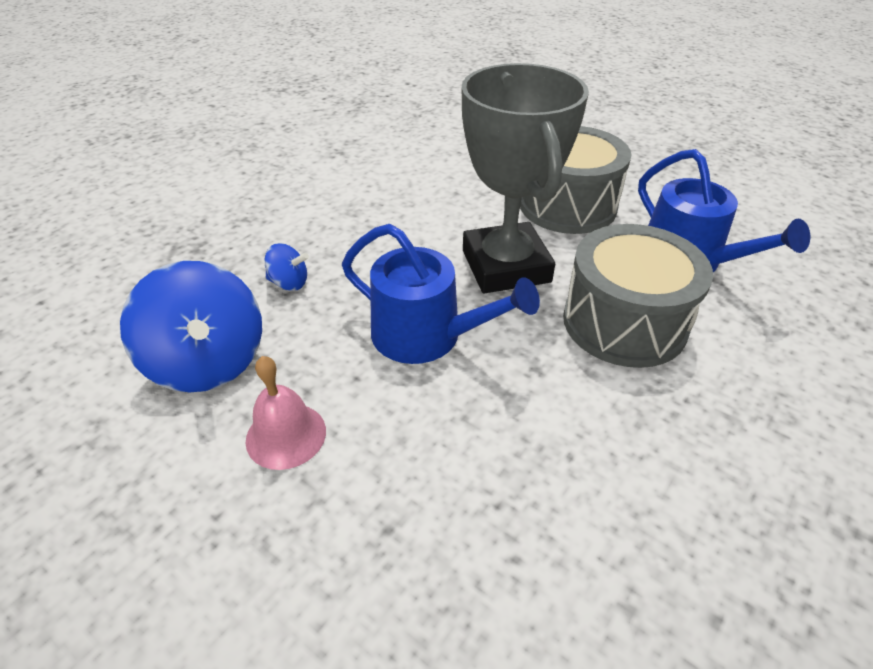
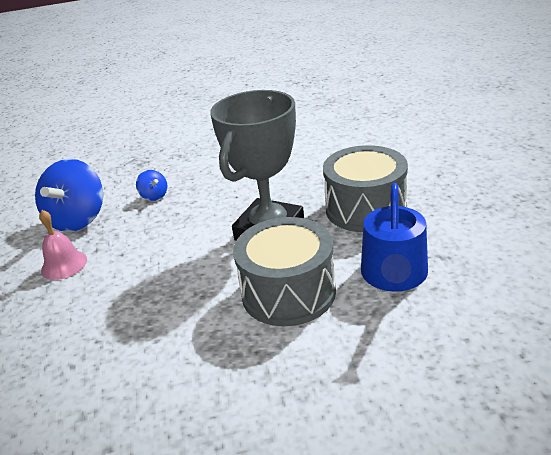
camera: 45 degrees right, 10 degrees down
blue watering can [342,224,540,364] -> none

